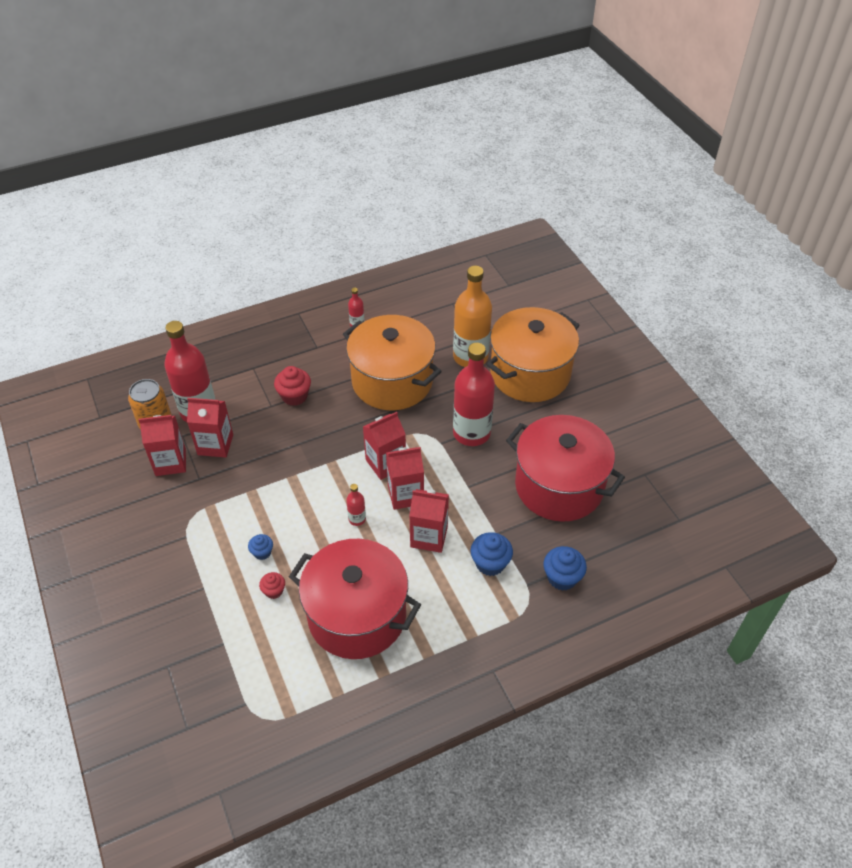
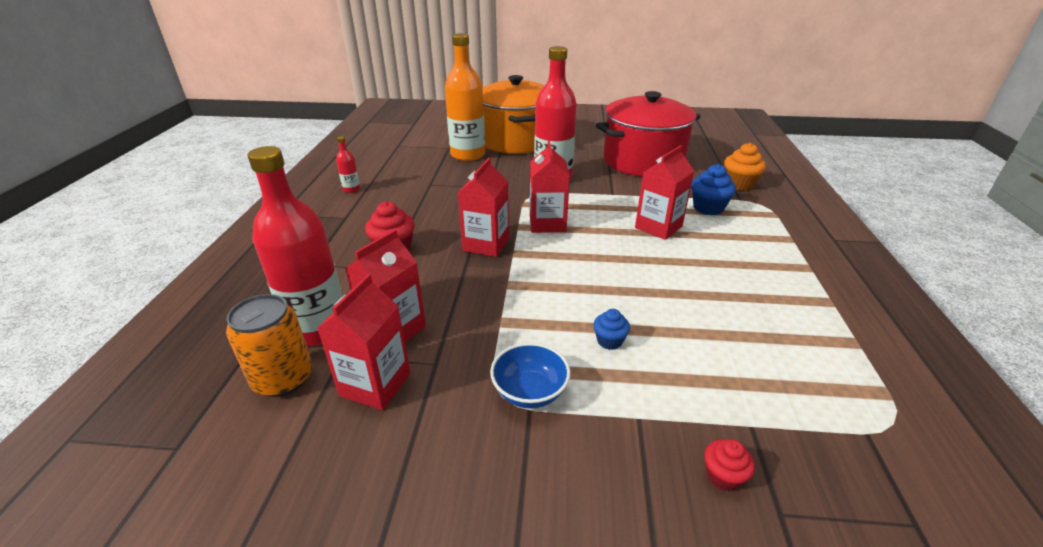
camera: 60 degrees left, 15 degrees down
red cupcake [259,572,285,599] -> red cupcake moved to [704,439,755,491]
red pot [289,539,421,659] -> none
orange pot [343,315,442,410] -> none
red bottle [346,484,366,526] -> none
red carton [386,447,424,510] -> red carton moved to [458,158,509,257]
blue cupcake [544,546,587,591] -> orange cupcake [724,143,766,191]
none -> blue bowl [490,343,571,409]

